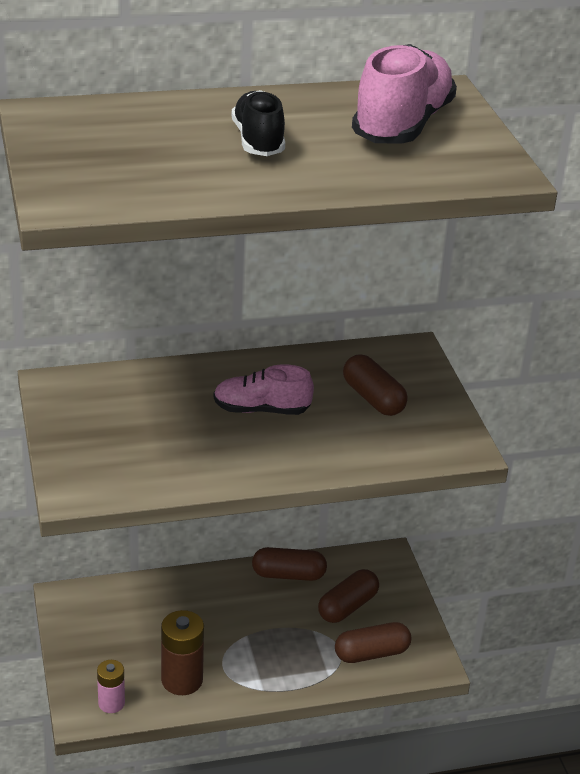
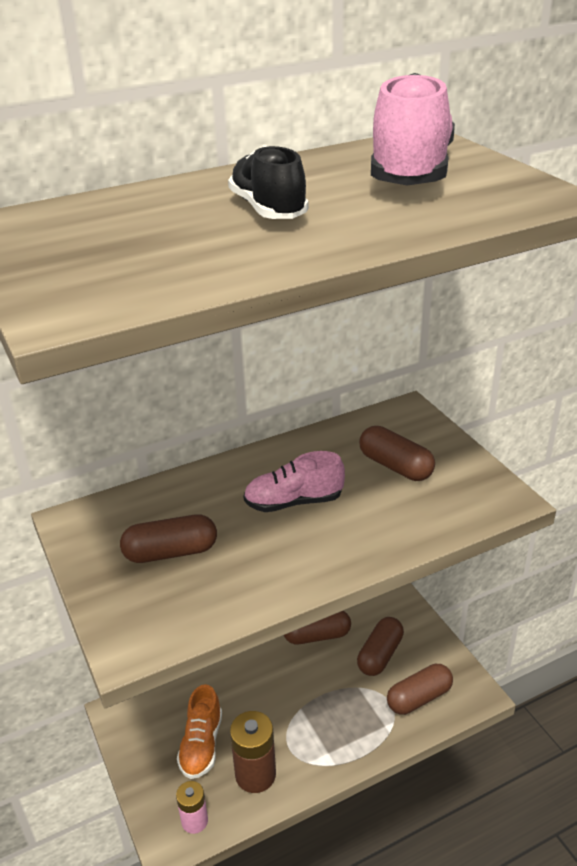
camera: 10 degrees left, 0 degrees up
none -> brown capsule [120,514,217,563]
none -> orange shoe [177,684,222,779]

